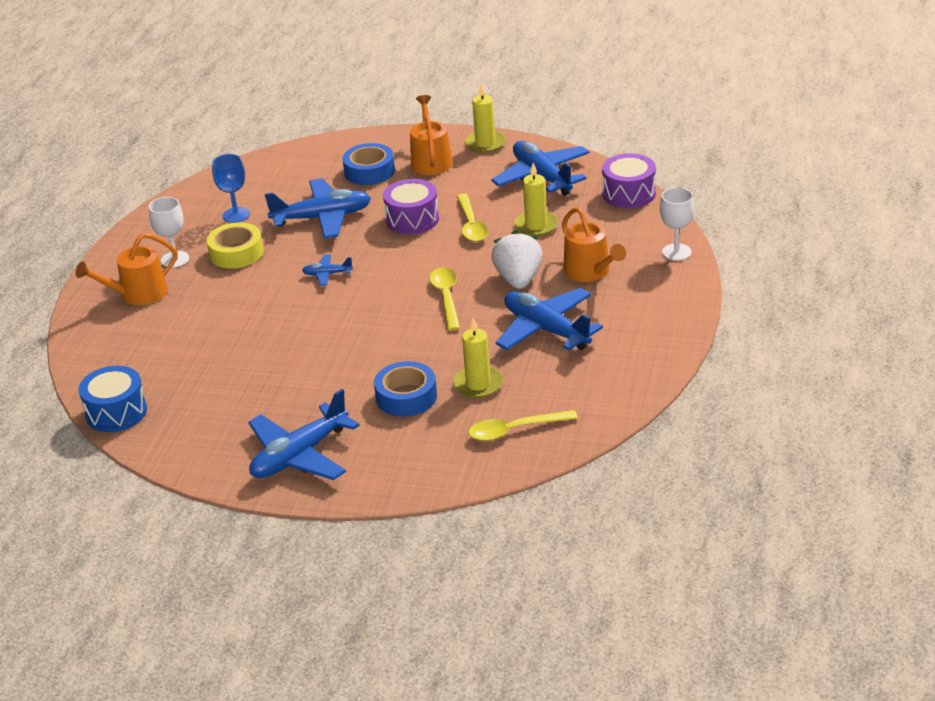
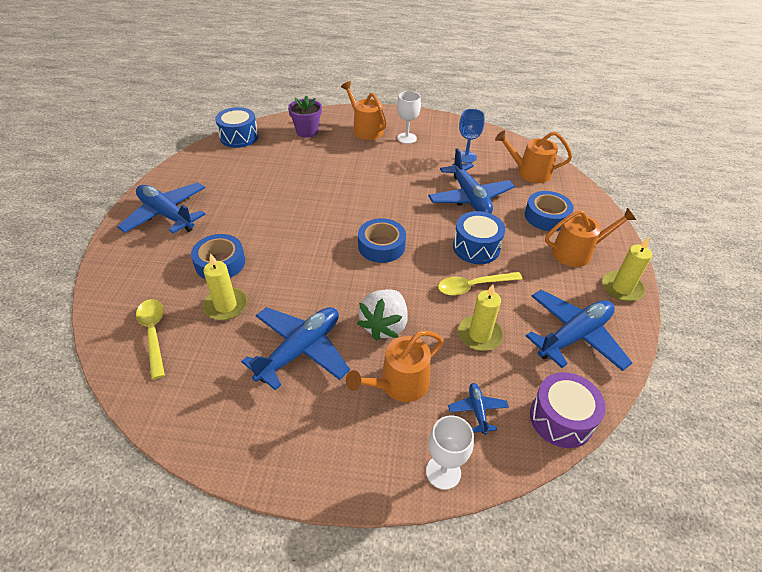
camera: 80 degrees right, 10 degrees up
yellow tape [207,222,264,269] -> none
blue plane [302,254,353,286] -> blue plane moved to [448,383,509,435]
purple drum [383,179,439,234] -> blue drum [453,211,505,264]
yellow spoon [429,268,460,331] -> none
white strawberry [492,230,543,289] -> white strawberry turned 120 degrees clockwise [357,289,408,341]
none -> purple flower pot [288,95,322,138]
none -> blue tape [358,218,406,263]
none -> orange watering can [495,131,572,183]

